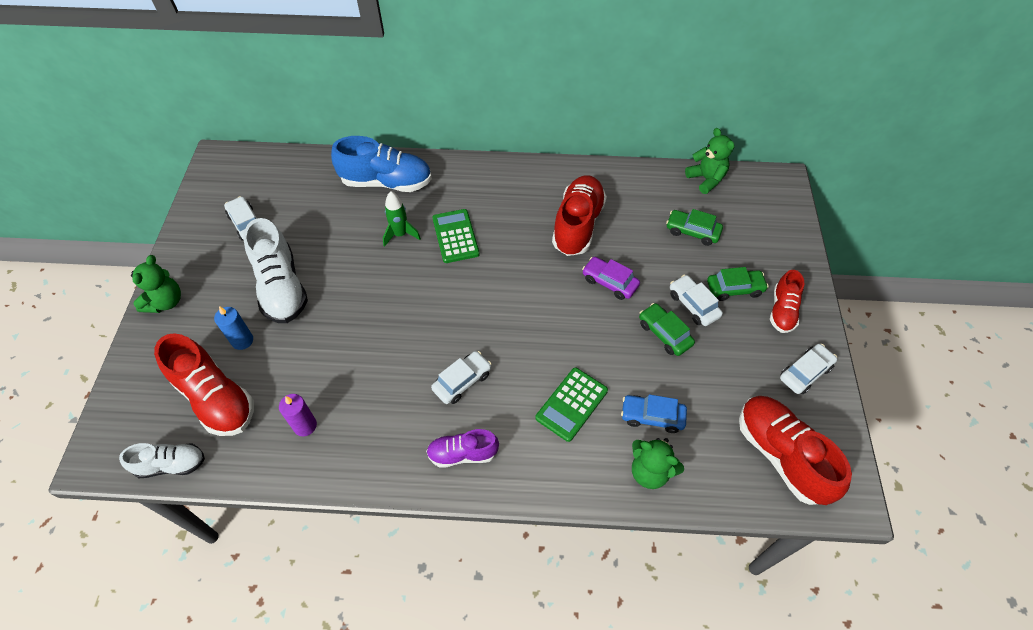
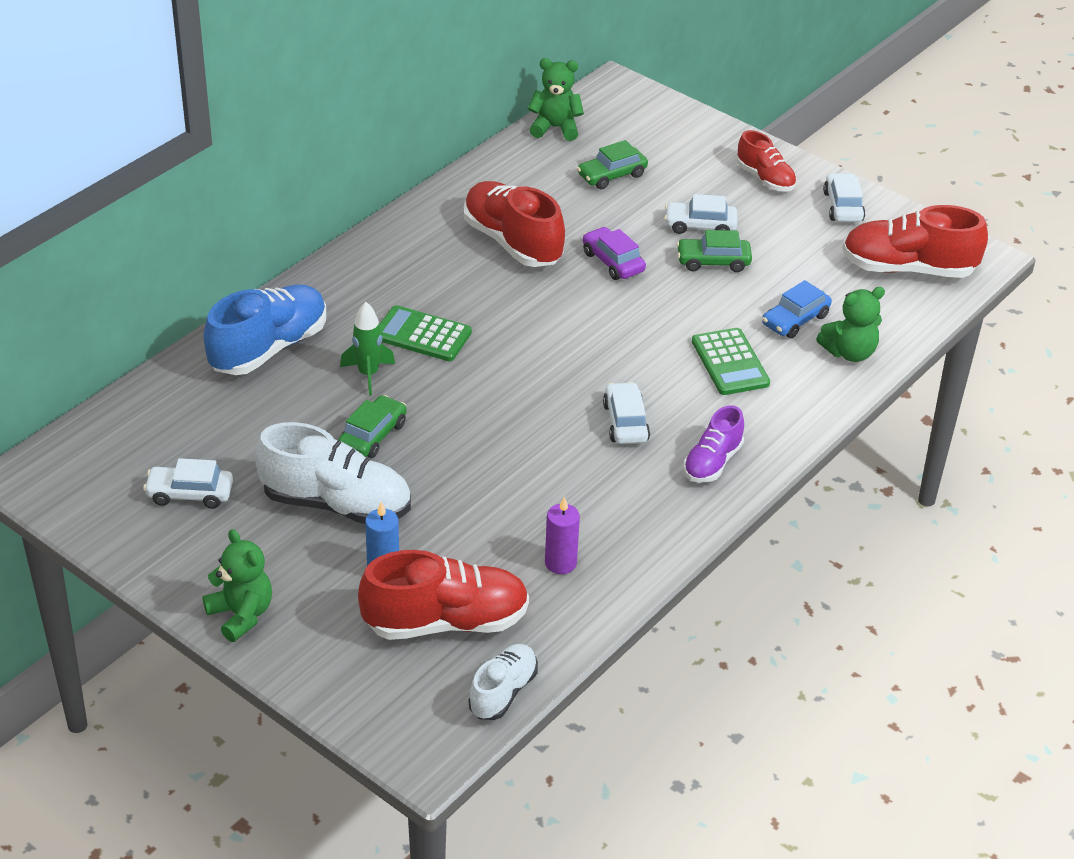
camera: 55 degrees left, 15 degrees down
purple car [582,257,640,300] -> purple car turned 75 degrees clockwise [583,227,646,280]
green car [707,267,769,301] -> green car moved to [338,395,407,458]

